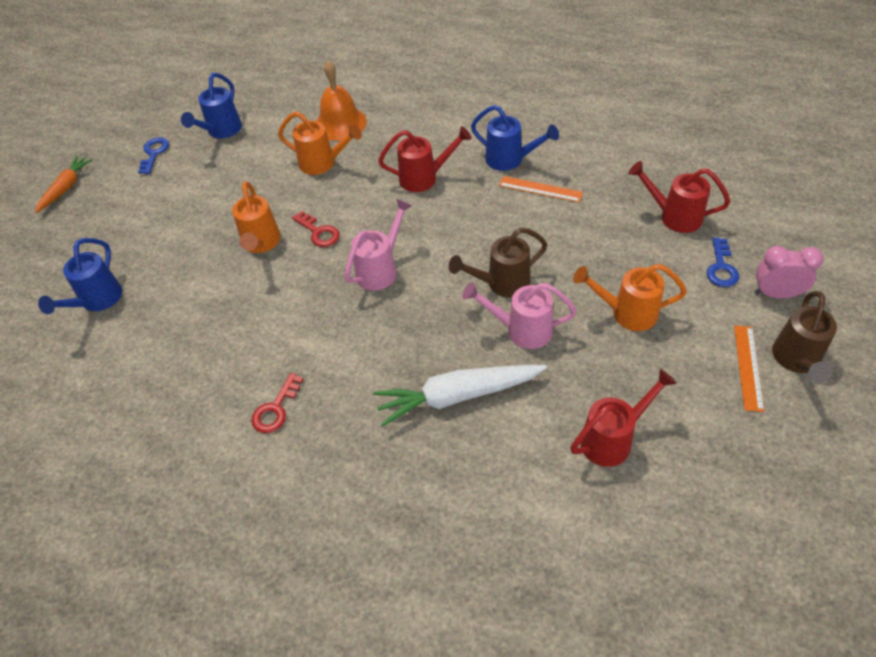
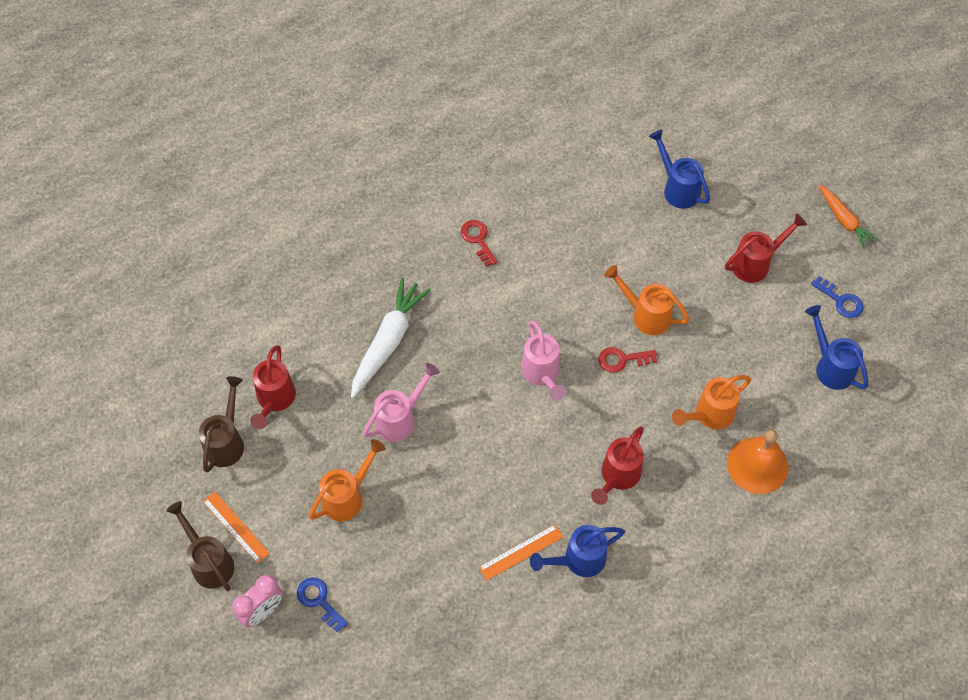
camera: 125 degrees right, 10 degrees up
brown watering can [449,228,547,297] -> brown watering can moved to [199,376,244,472]
red watering can [628,161,730,233] -> red watering can moved to [725,213,807,283]

